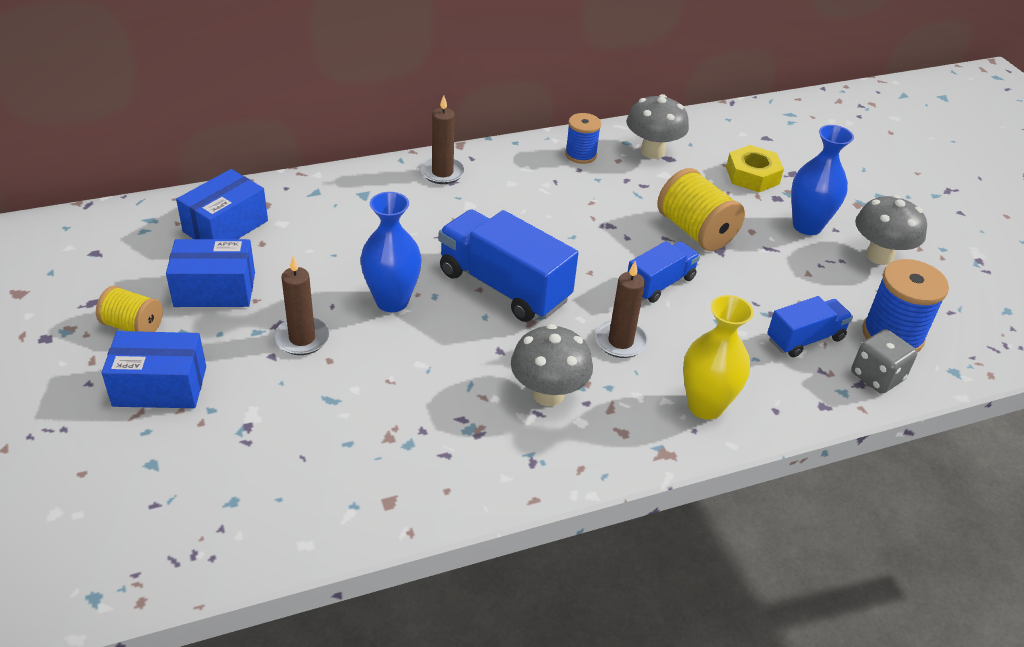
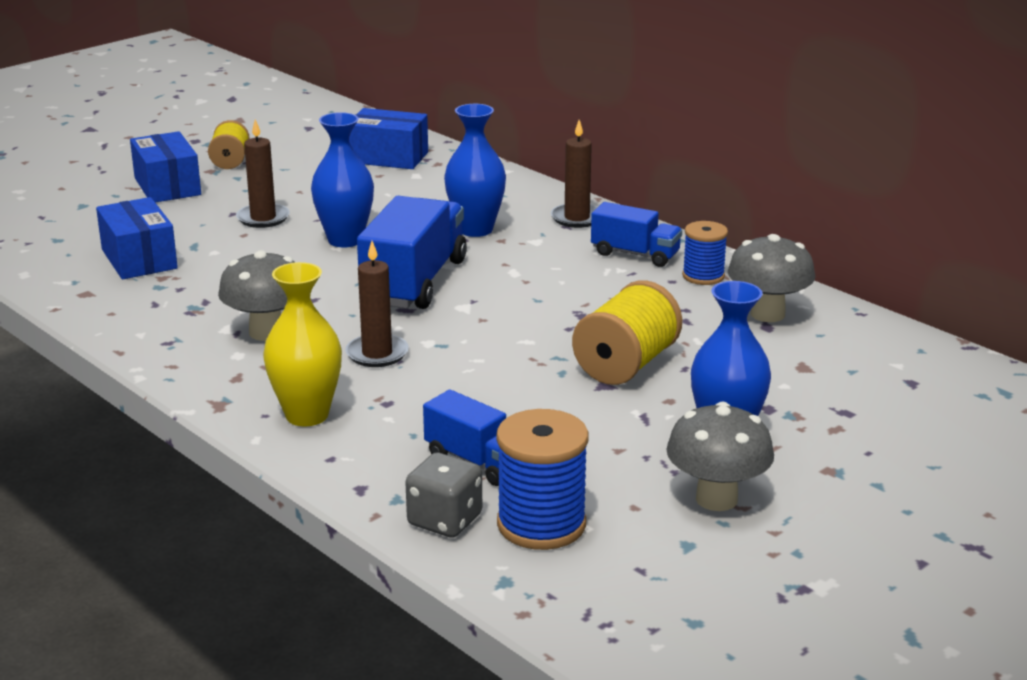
camera: 70 degrees right, 15 degrees down
blue box [166,239,255,307] -> blue box moved to [96,197,178,279]
blue truck [628,241,700,303] -> blue truck moved to [591,202,682,267]
yellow nut [726,145,784,192] -> none
none -> blue vase [444,104,506,237]

